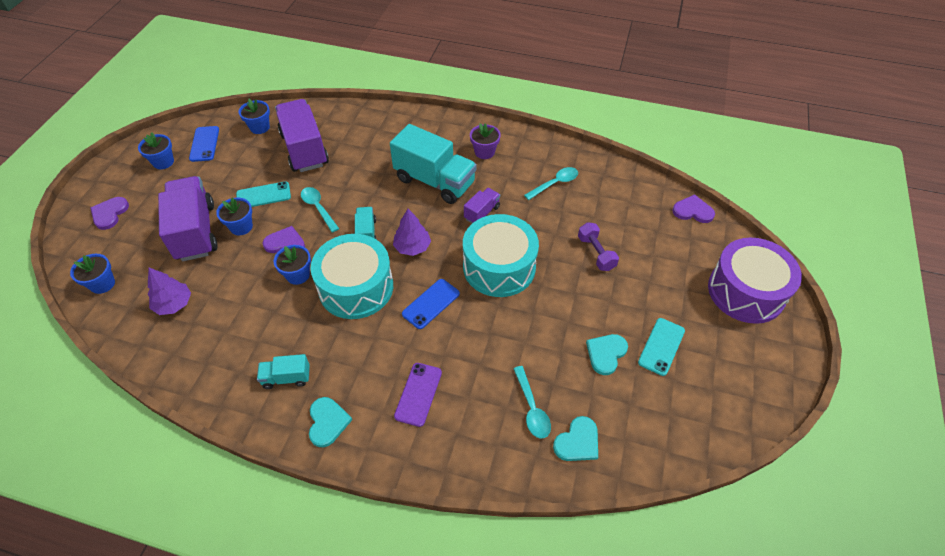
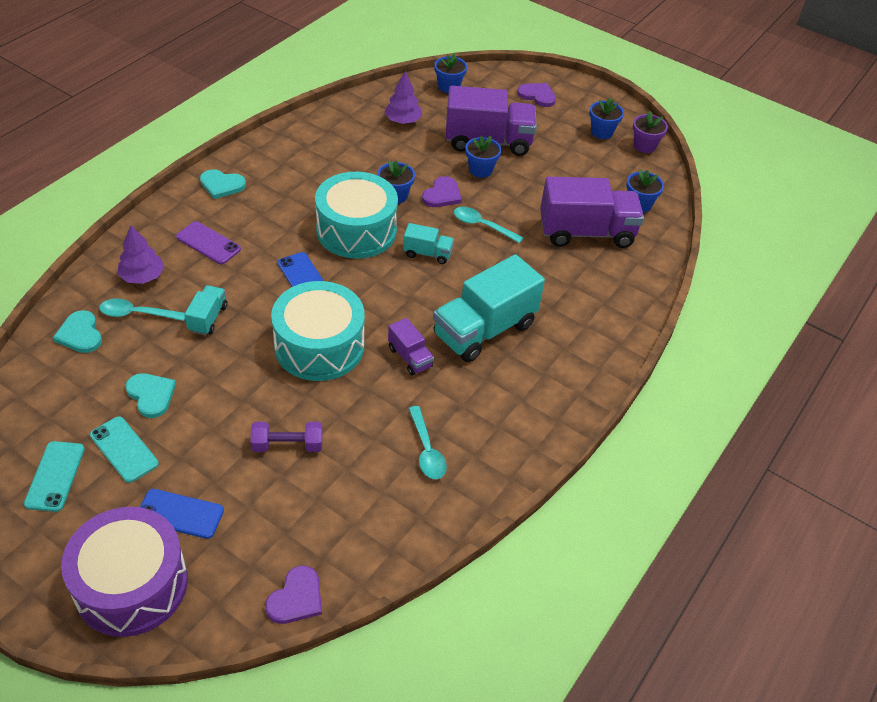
camera: 105 degrees right, 5 degrees down
blue phone [189,126,219,162] -> blue phone moved to [140,489,224,539]
turquoise phone [236,181,291,207] -> turquoise phone moved to [24,441,85,512]
turquoise truck [257,354,310,389] -> turquoise truck moved to [184,285,227,335]
turquoise spoon [301,187,339,233] -> turquoise spoon turned 135 degrees counterclockwise [454,207,523,244]
purple tree [393,209,431,256] -> purple tree moved to [117,225,165,284]
purple flower pot [470,123,501,159] -> purple flower pot moved to [633,111,668,153]

